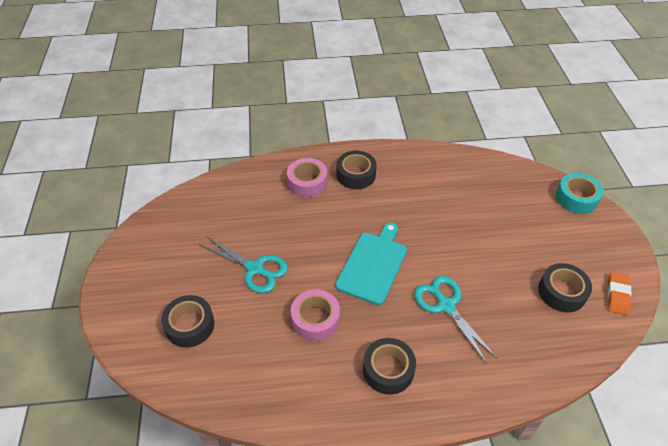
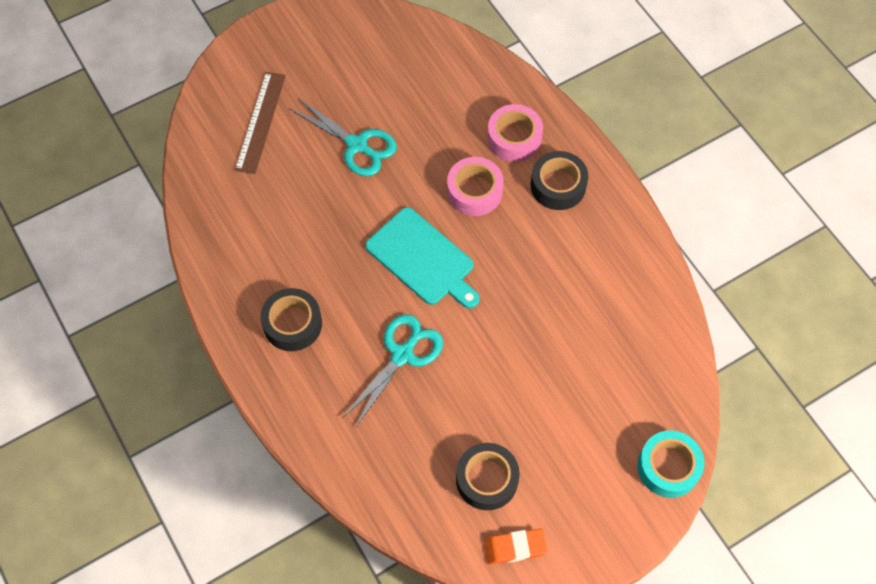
camera: 65 degrees right, 15 degrees up
black tape [161,295,214,348] -> brown ruler [235,72,286,174]
turquoise scissors [200,236,288,293] -> turquoise scissors turned 60 degrees counterclockwise [290,98,397,177]
pink tape [291,289,340,341] -> pink tape moved to [447,157,504,216]
turquoise cutting board [335,222,407,305] -> turquoise cutting board turned 45 degrees clockwise [366,207,480,309]

